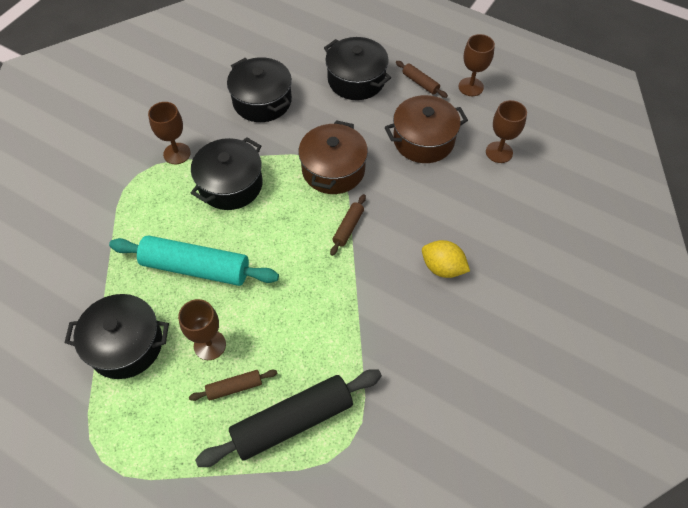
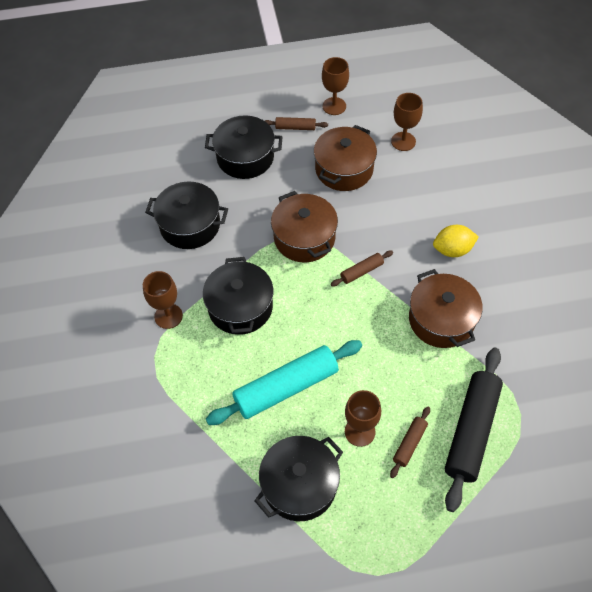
camera: 40 degrees left, 0 degrees up
brown rolling pin [330,194,366,256] -> brown rolling pin turned 75 degrees clockwise [331,250,393,287]
none -> brown pot [409,269,483,348]

